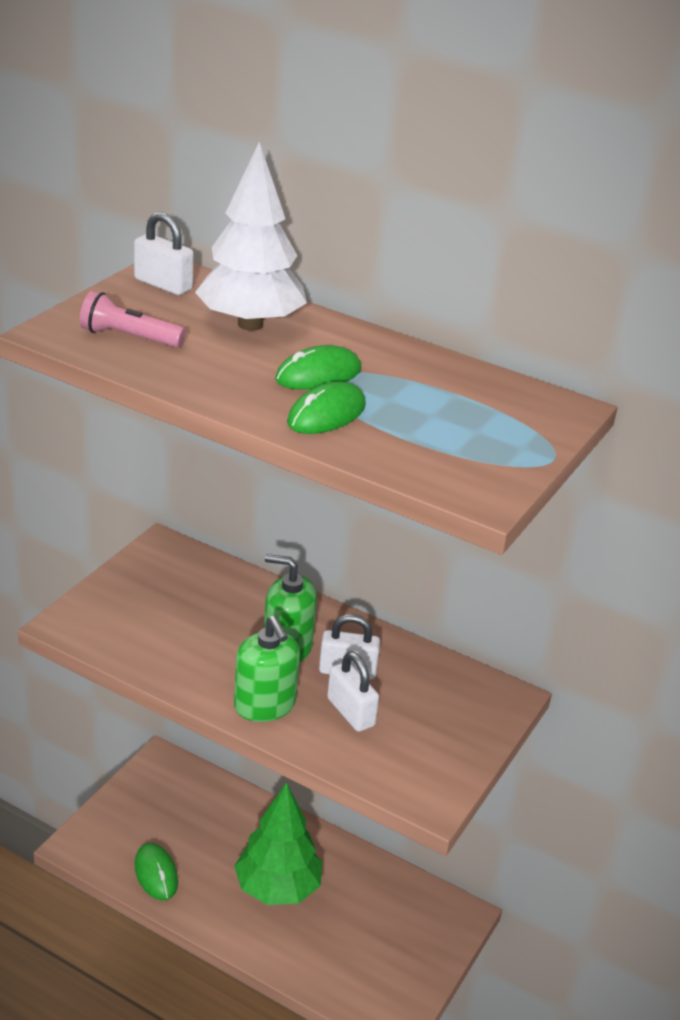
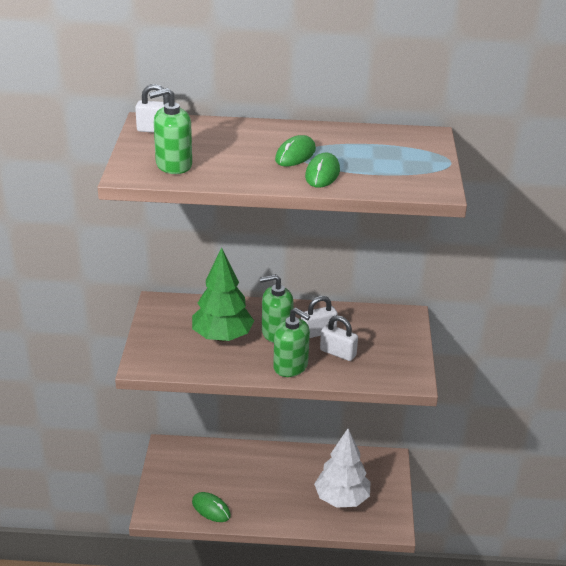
camera: 25 degrees left, 0 degrees up
pink flashlight [80,291,186,348] -> green soap dispenser [149,88,192,174]
white tree [195,142,307,331] -> white tree moved to [314,429,370,508]
green tree [234,782,322,905] -> green tree moved to [192,248,254,342]

